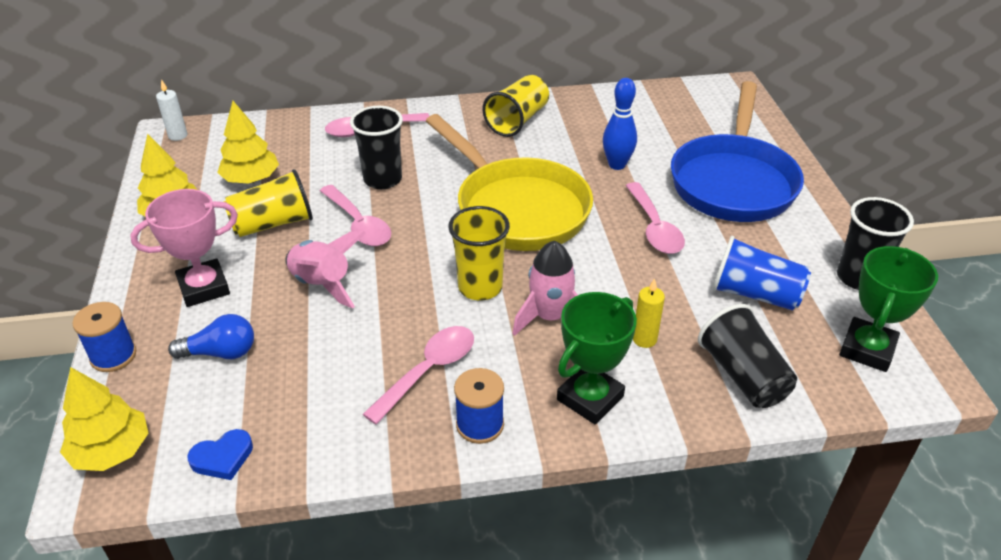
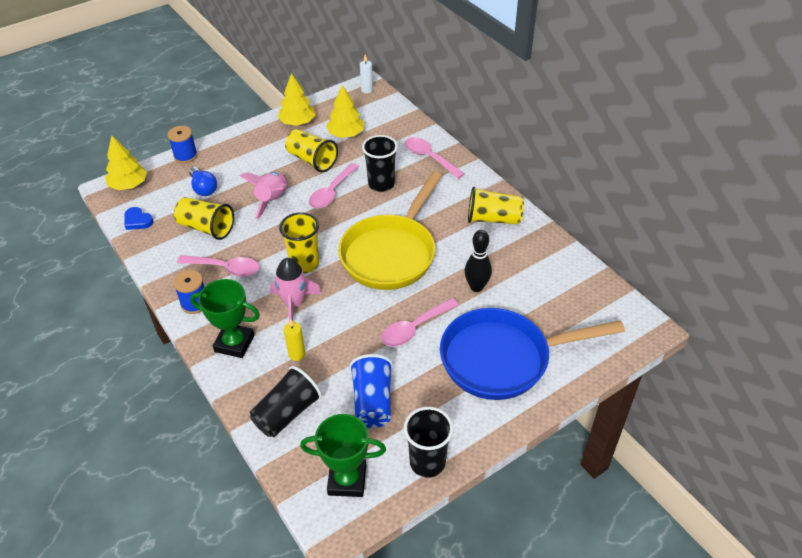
camera: 65 degrees right, 5 degrees up
pink trophy [130,189,238,307] -> none
blue bowling pin [603,78,637,170] -> black bowling pin [465,230,492,292]
none -> yellow cup [174,197,234,240]

